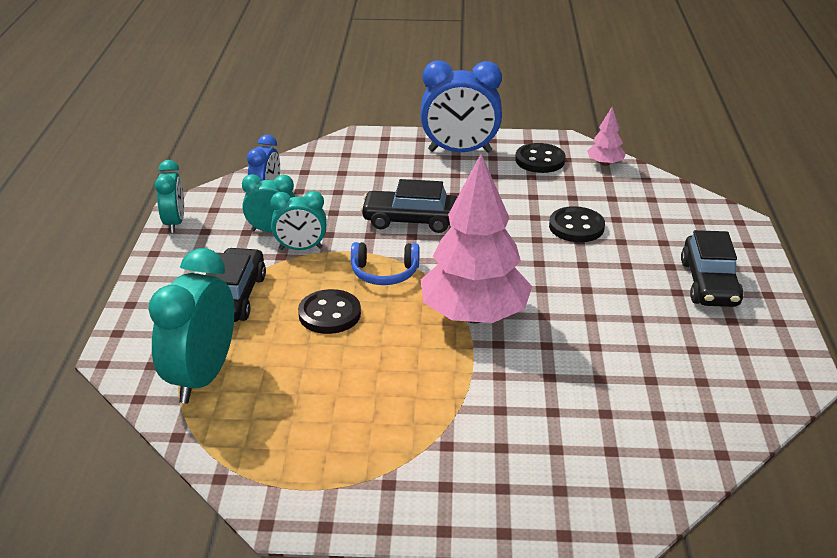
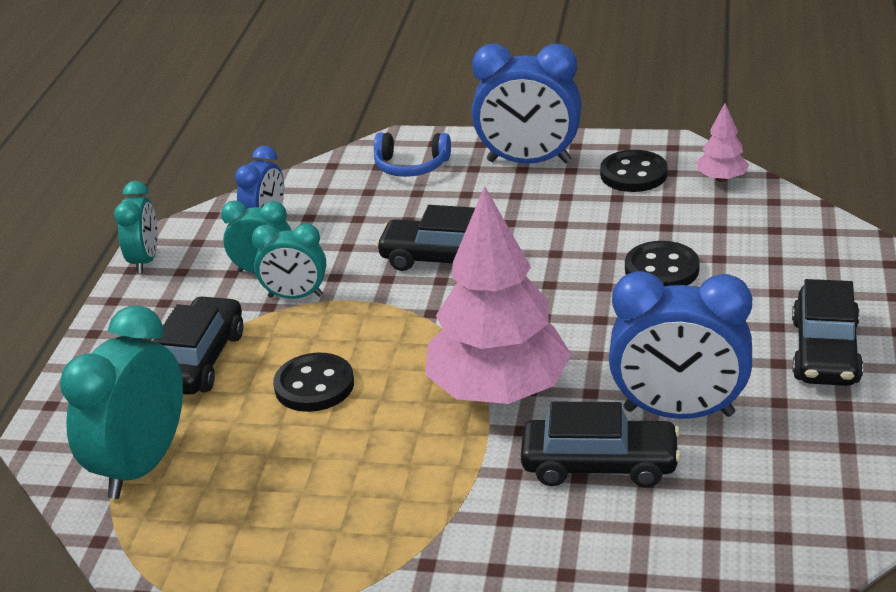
camera: 10 degrees right, 0 degrees up
blue headphones [351,242,420,285] -> blue headphones moved to [374,132,451,177]
none -> black car [521,402,681,487]
none -> blue clock [609,271,752,419]

